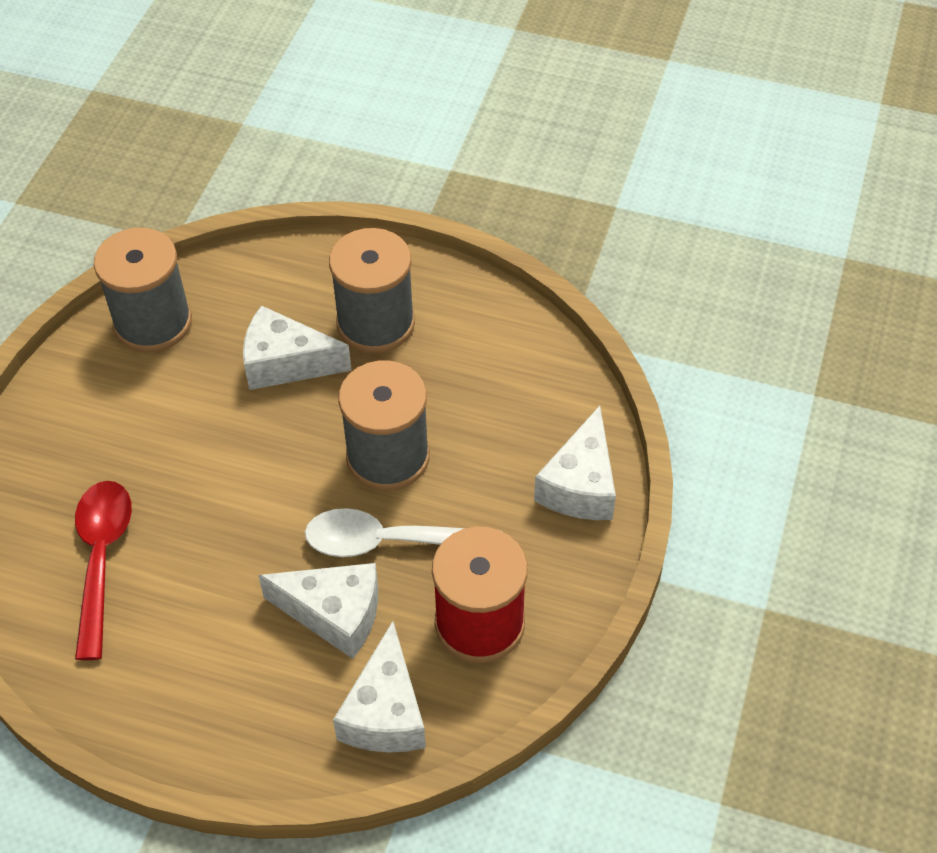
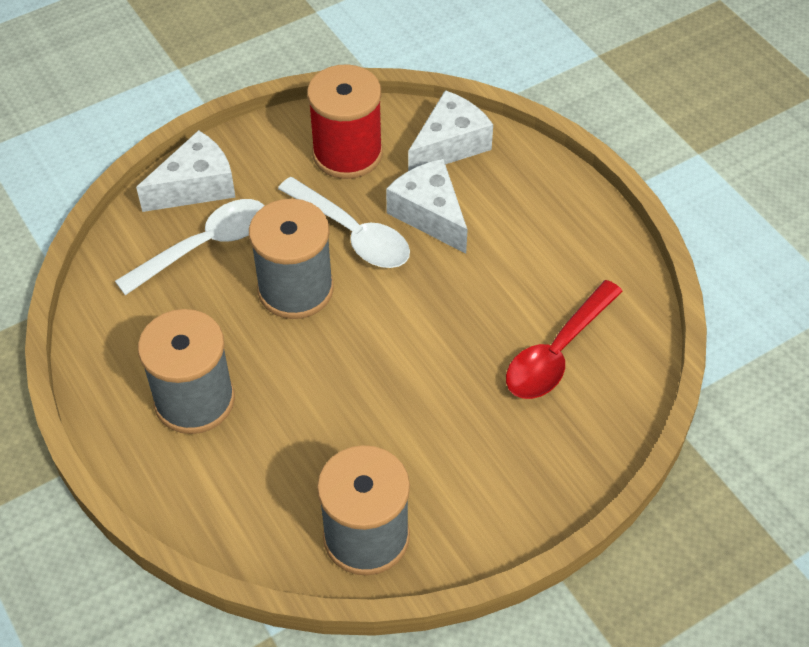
camera: 140 degrees left, 0 degrees up
white cheese [243,305,352,390] -> none
none -> white spoon [115,199,265,295]

